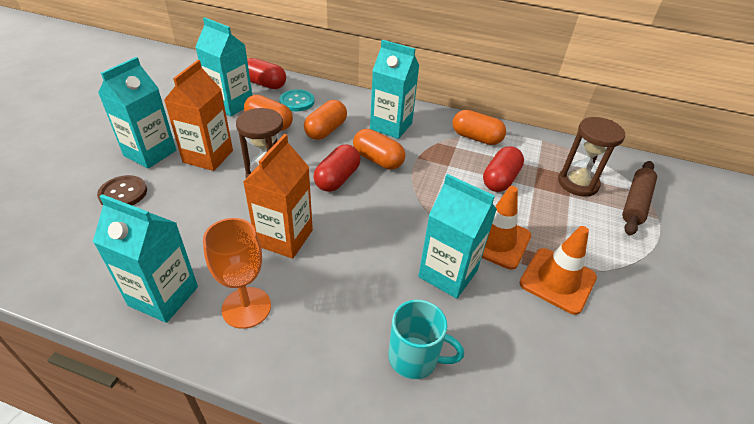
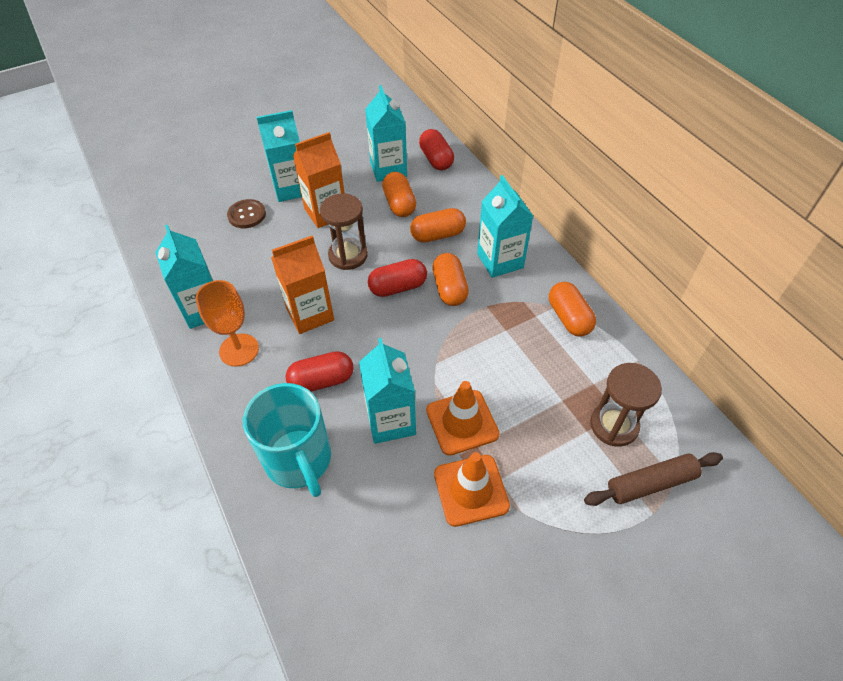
camera: 45 degrees right, 10 degrees up
turquoise button [279,89,315,111] -> none
turquoise mug [388,300,464,379] -> turquoise mug [243,383,331,497], size x1.60
red capsule [483,146,524,192] -> red capsule moved to [286,351,354,392]

